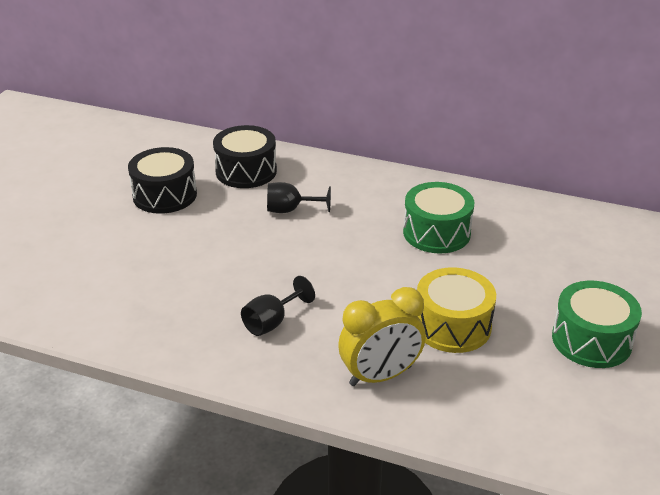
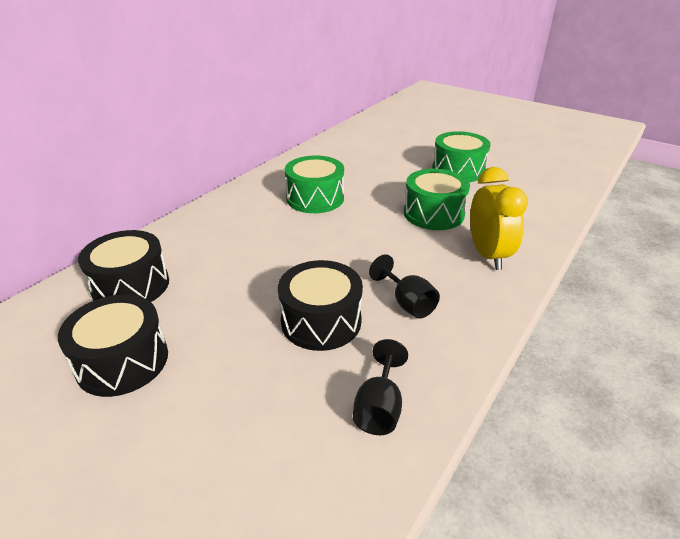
camera: 75 degrees left, 0 degrees up
black goblet [267,182,331,213] -> black goblet moved to [353,339,408,435]
yellow drum [417,267,496,353] -> green drum [404,169,470,230]
none -> black drum [278,260,363,351]

